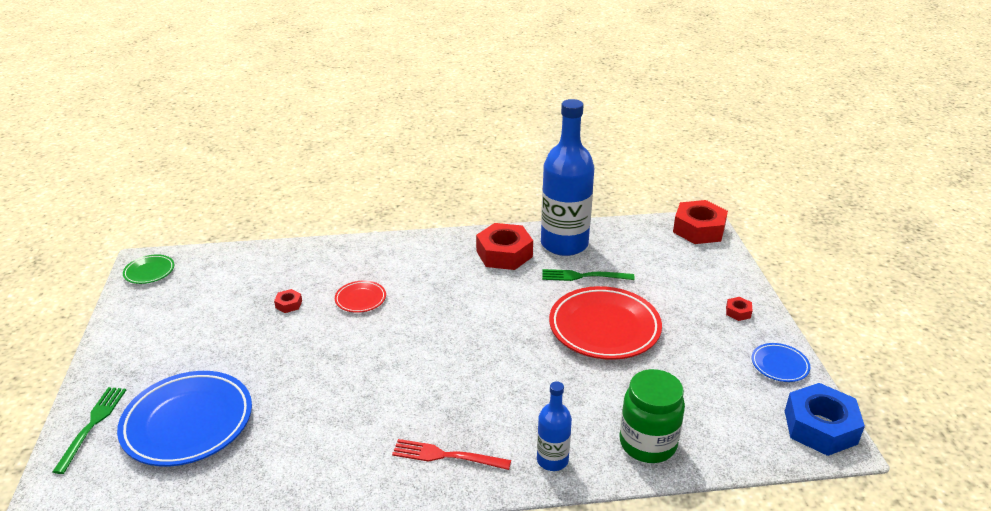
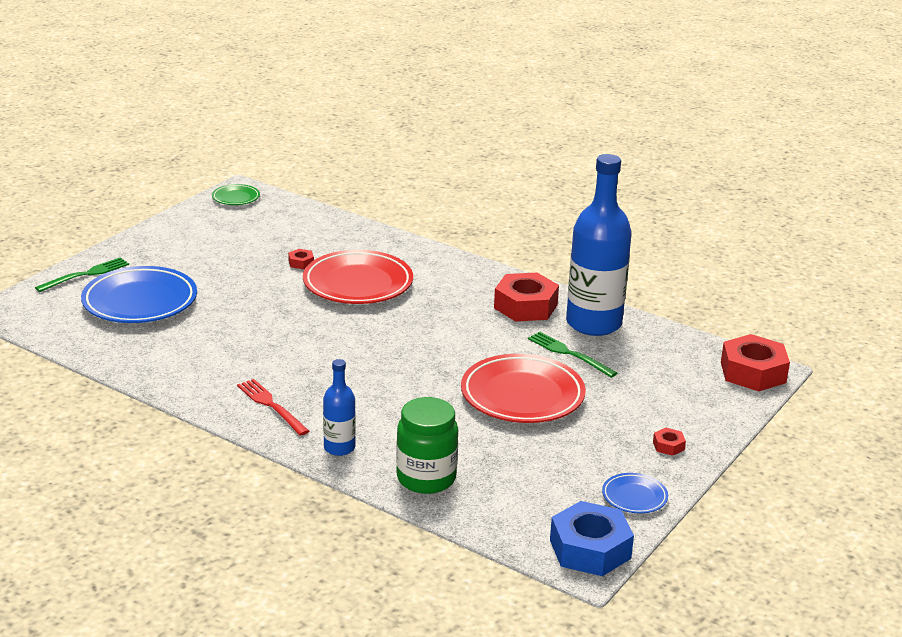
camera: 40 degrees right, 5 degrees down
red plate [335,280,386,313] -> red plate [303,250,413,304], size x2.09

